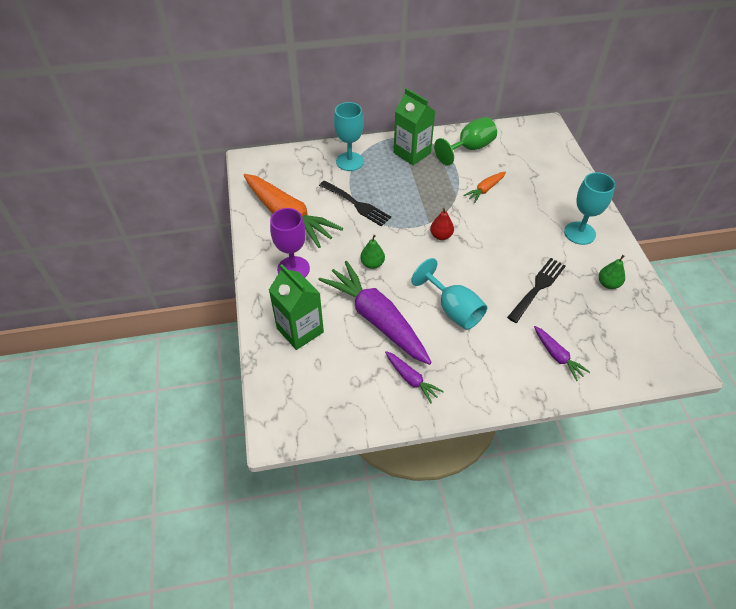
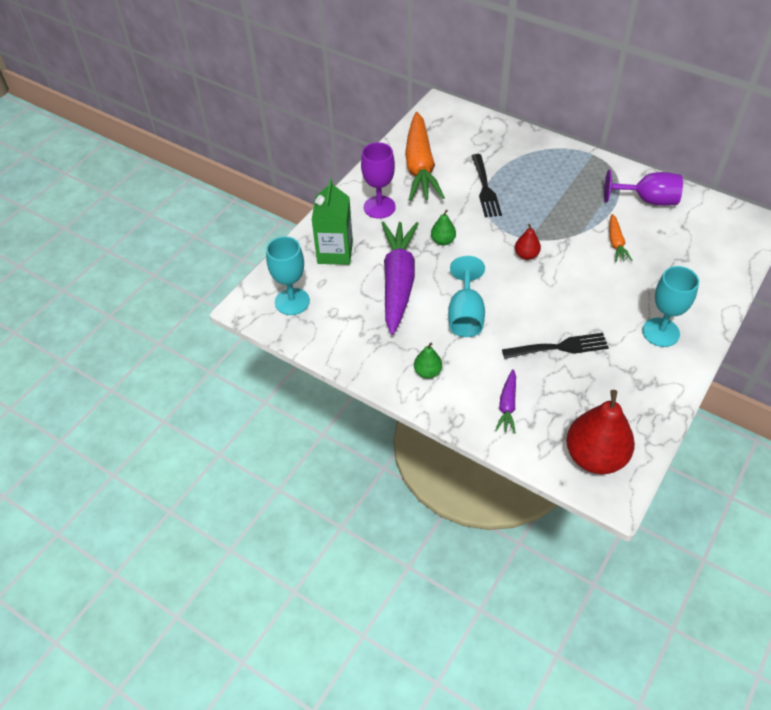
camera: 45 degrees right, 0 degrees up
turquoise goblet [334,102,364,171] -> turquoise goblet moved to [266,236,310,315]
purple carrot [385,351,444,403] -> none
green carton [394,88,436,165] -> none
green goblet [434,117,497,166] -> purple goblet [604,170,683,206]
orange carrot [463,172,506,203] -> orange carrot turned 90 degrees counterclockwise [609,214,633,262]
green pear [599,255,625,289] -> green pear moved to [414,343,442,379]
none -> red pear [566,390,635,474]

